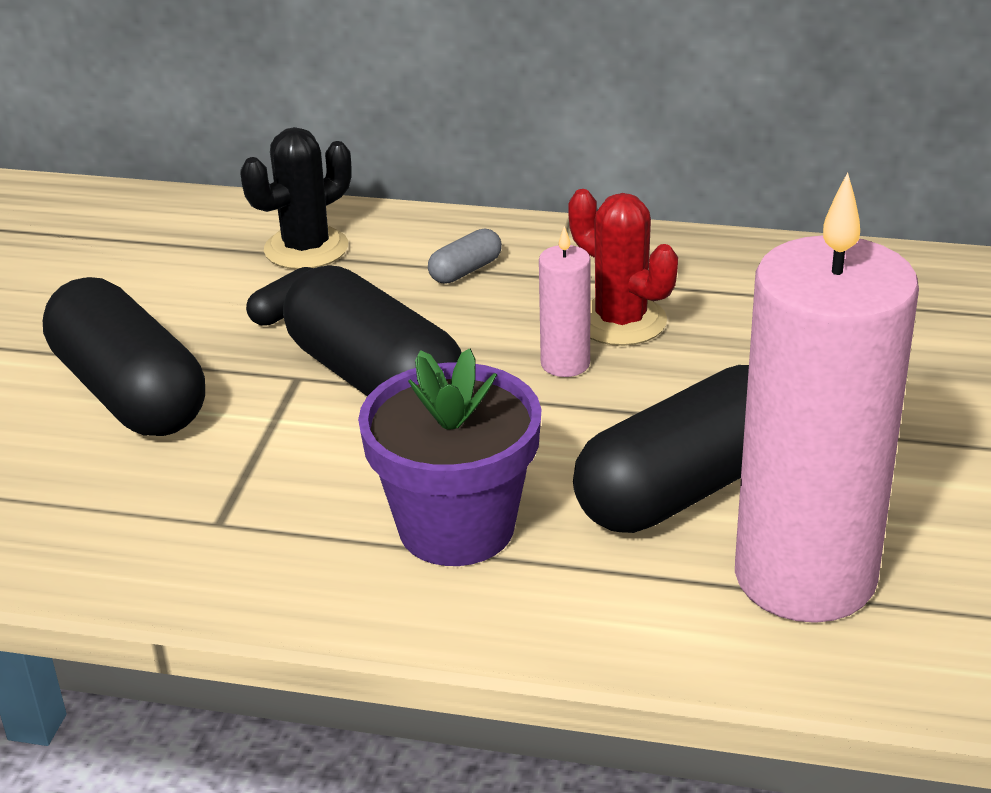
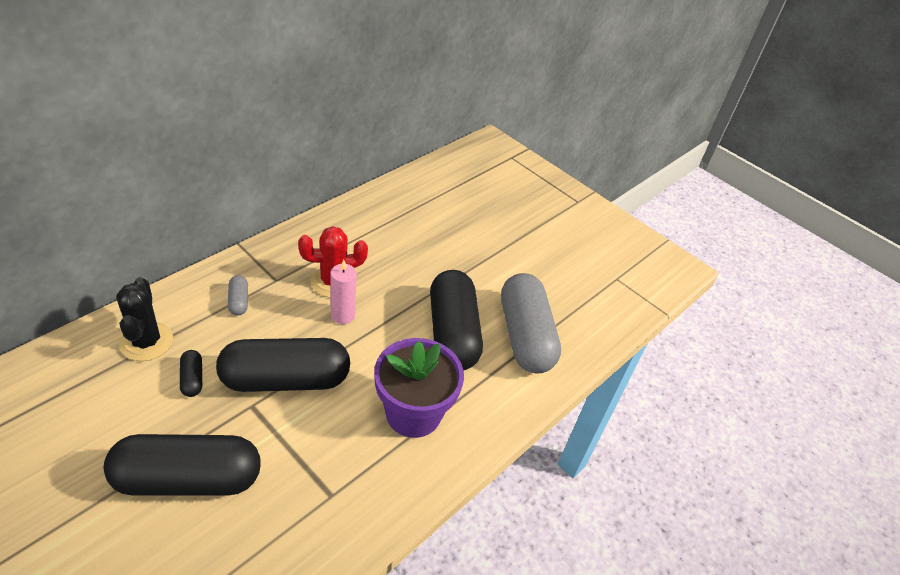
camera: 65 degrees left, 10 degrees up
pink candle [735,172,919,623] -> grey capsule [501,273,561,374]

